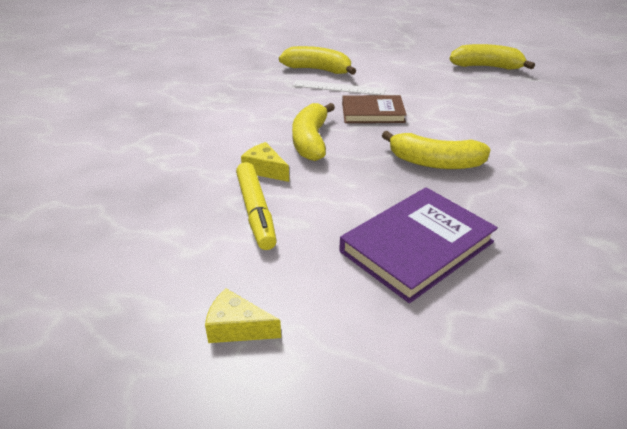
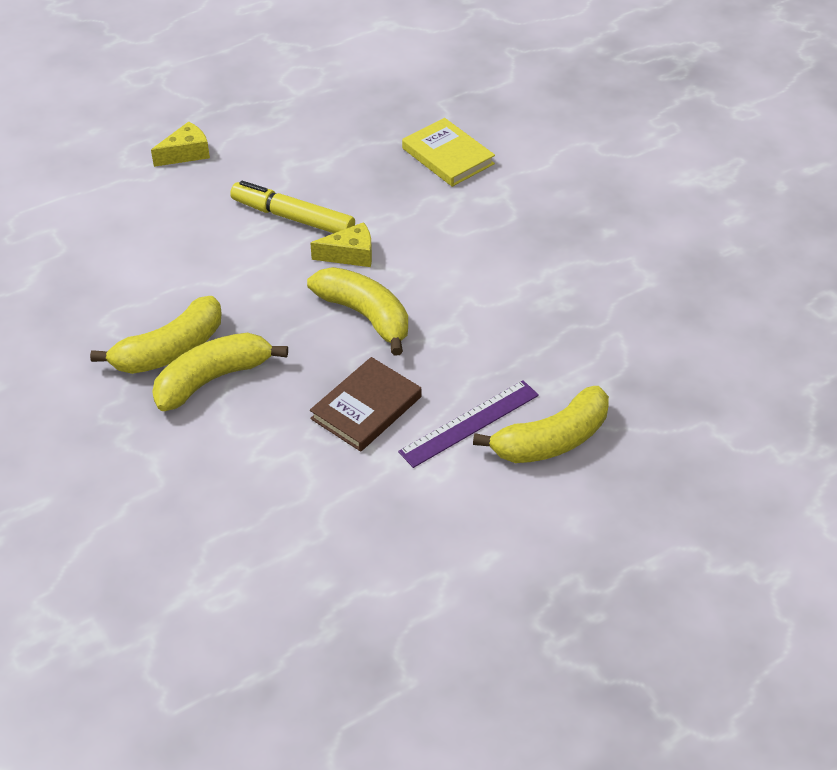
camera: 130 degrees right, 10 degrees up
white ruler [292,80,386,95] -> purple ruler [398,380,539,468]
purple book [339,187,498,303] -> none
yellow banana [450,44,535,70] -> yellow banana moved to [90,296,222,374]
none -> yellow book [402,118,495,187]

